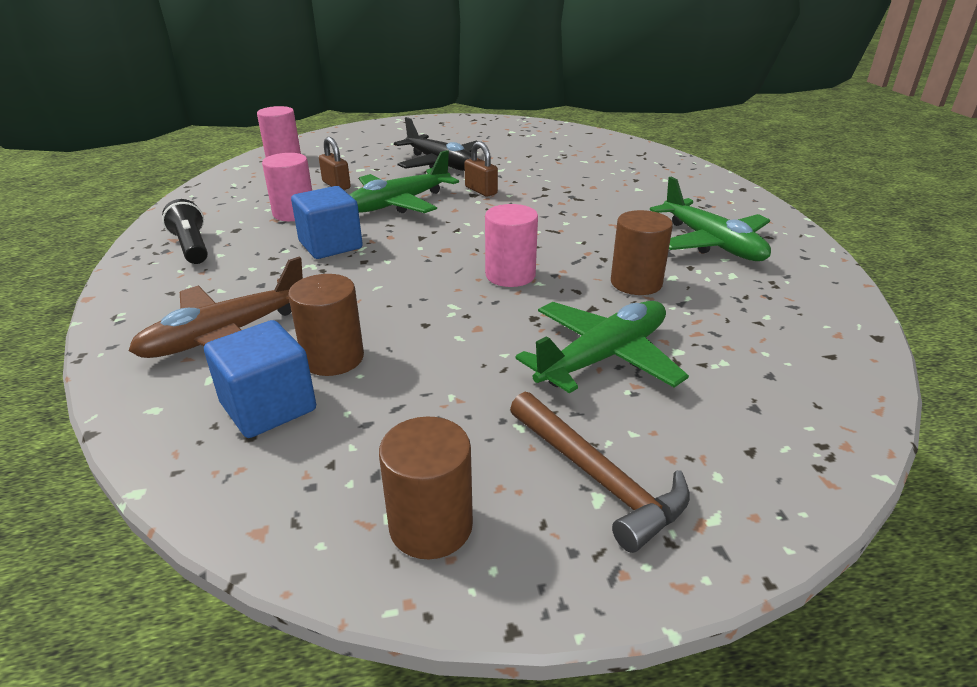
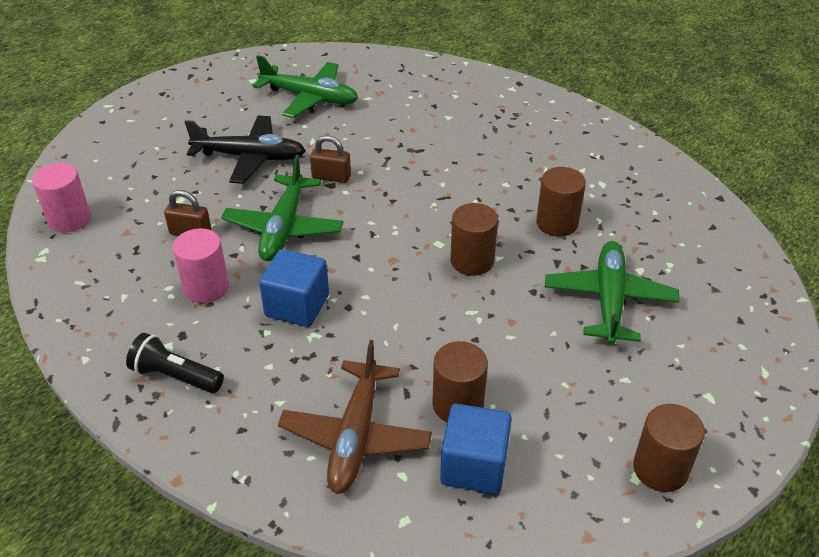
camera: 40 degrees left, 10 degrees up
pink cylinder [485,204,538,287] -> brown cylinder [450,203,498,276]
brown hammer [510,392,690,553] -> none
green plane [650,177,771,261] -> green plane moved to [253,55,358,118]

